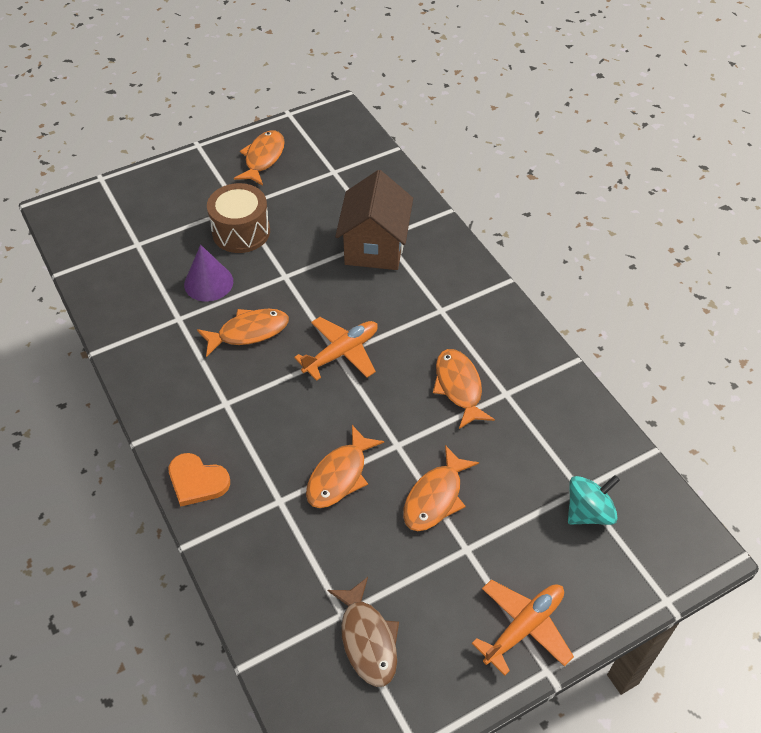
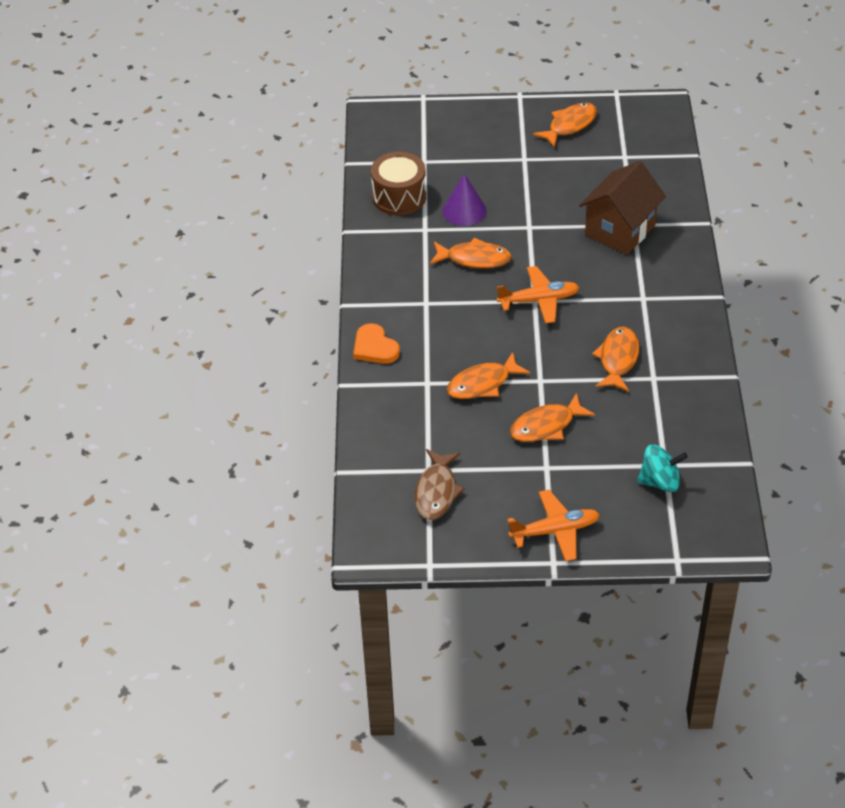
camera: 30 degrees right, 5 degrees down
brown drum [207,183,270,253] -> brown drum moved to [371,152,426,215]

